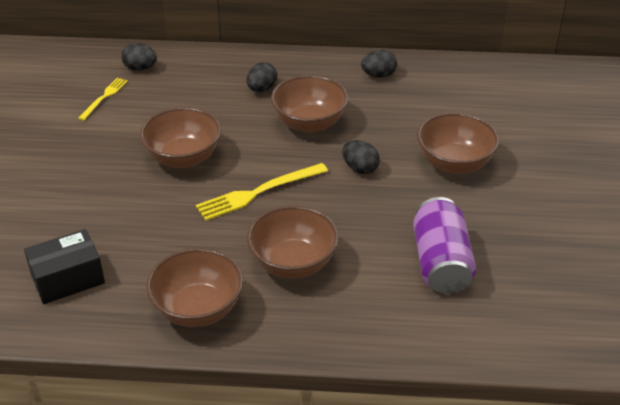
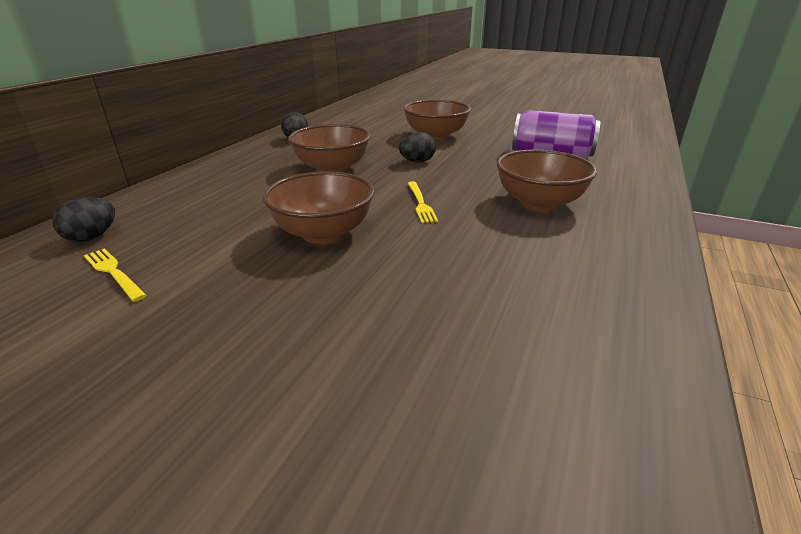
camera: 70 degrees left, 10 degrees down
black box [24,229,105,304] -> none
brown bowl [146,248,243,327] -> none
yellow fork [196,163,328,221] -> yellow fork [408,181,438,223], size x0.60
black egg [247,62,277,92] -> none

